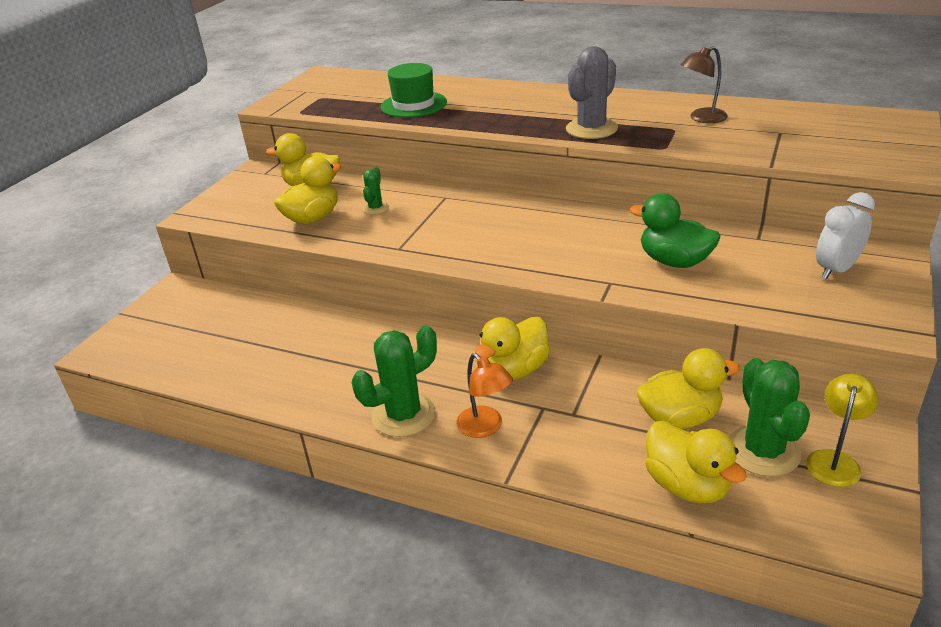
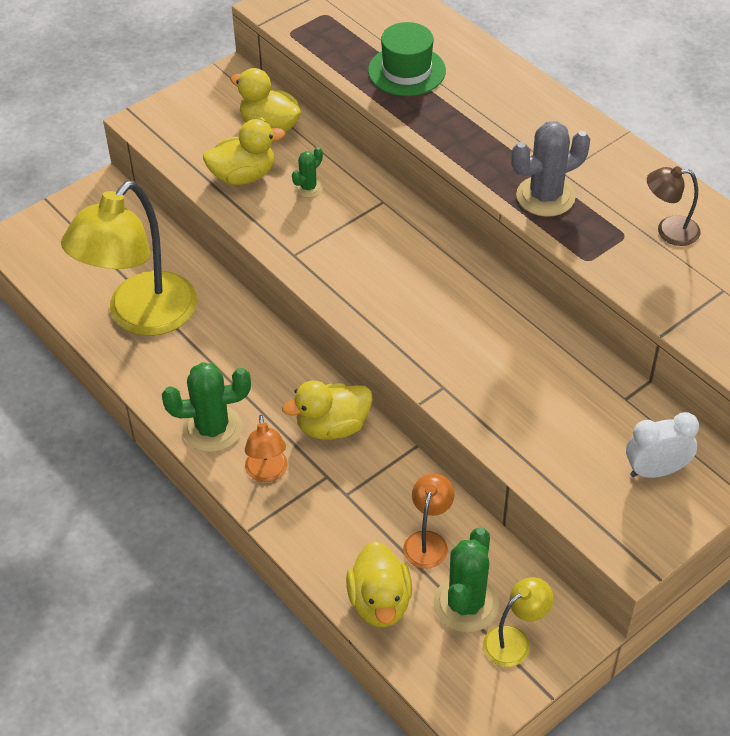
camera: 25 degrees right, 15 degrees up
green duck [630,193,720,268] -> none
yellow duck [636,348,740,429] -> orange lamp [403,473,454,569]
none -> yellow lamp [61,181,197,336]

